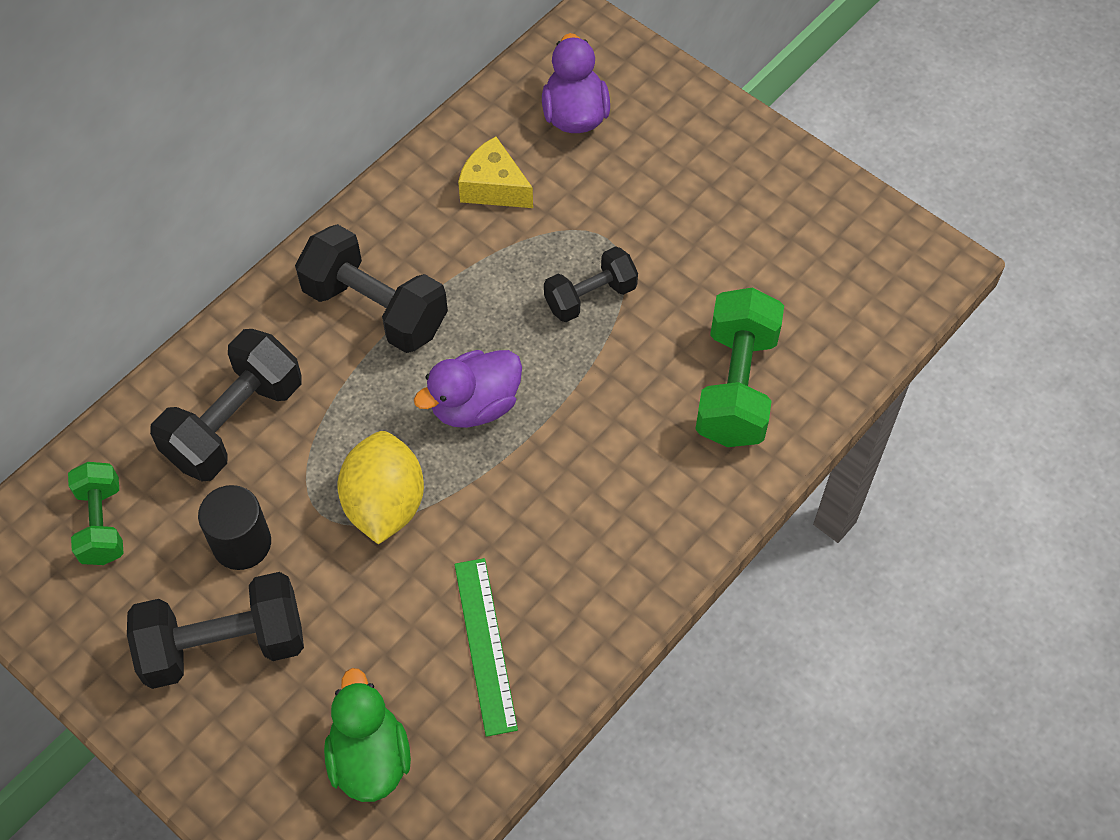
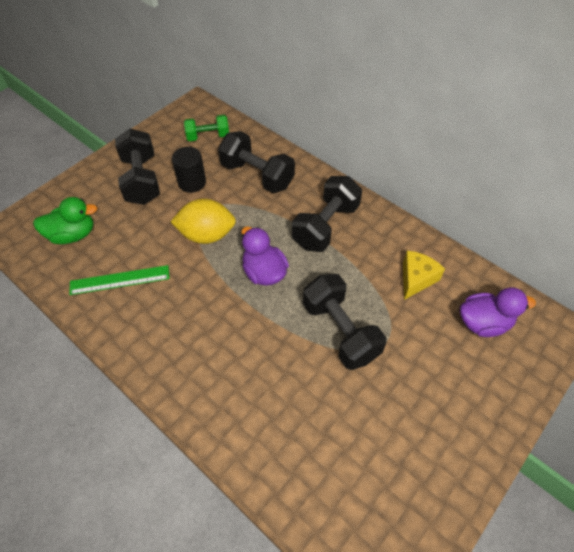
camera: 90 degrees right, 5 degrees down
black dumbbell [544,246,638,322] -> black dumbbell [303,274,387,370], size x1.61
green dumbbell [695,287,784,447] -> none

